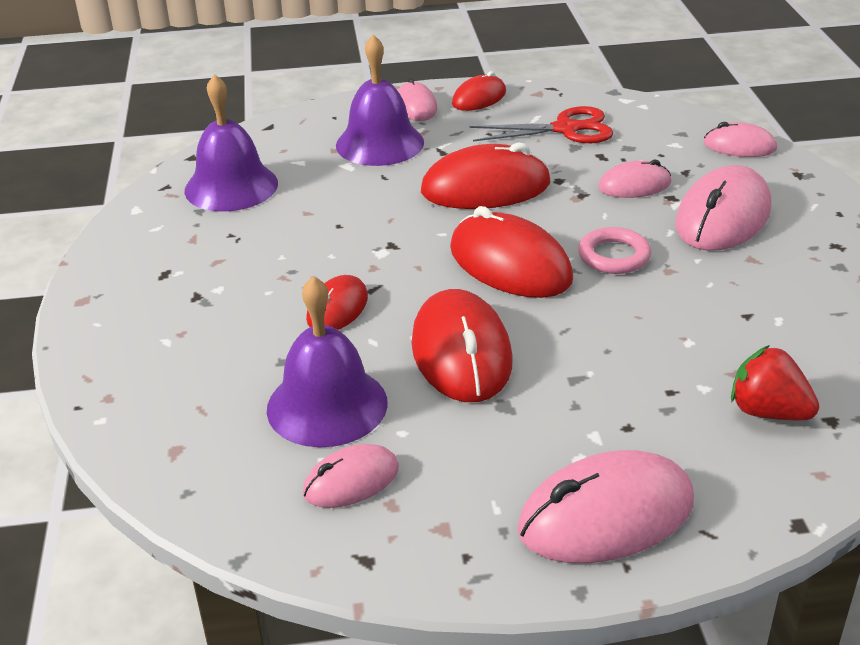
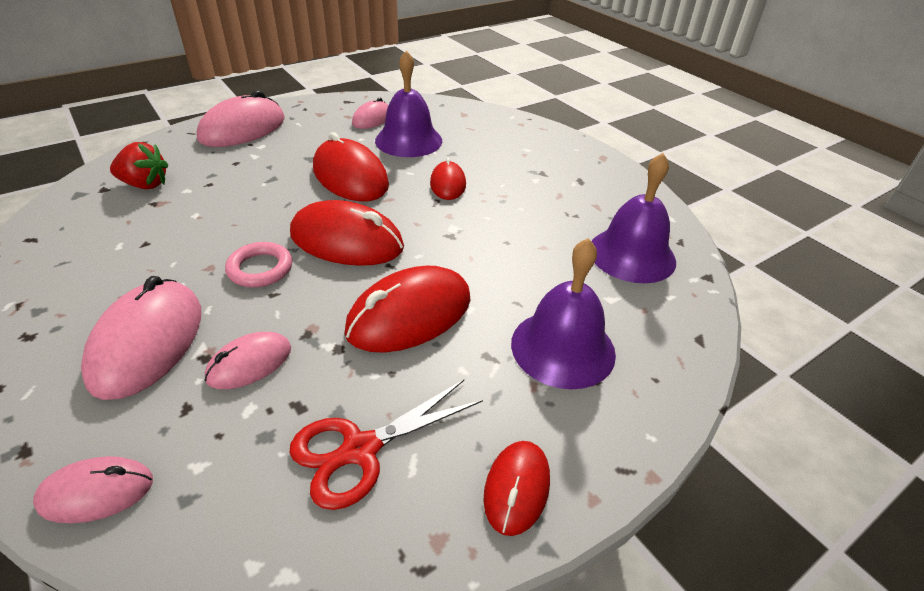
camera: 150 degrees right, 5 degrees up
pink mouse [398,77,437,121] -> none

